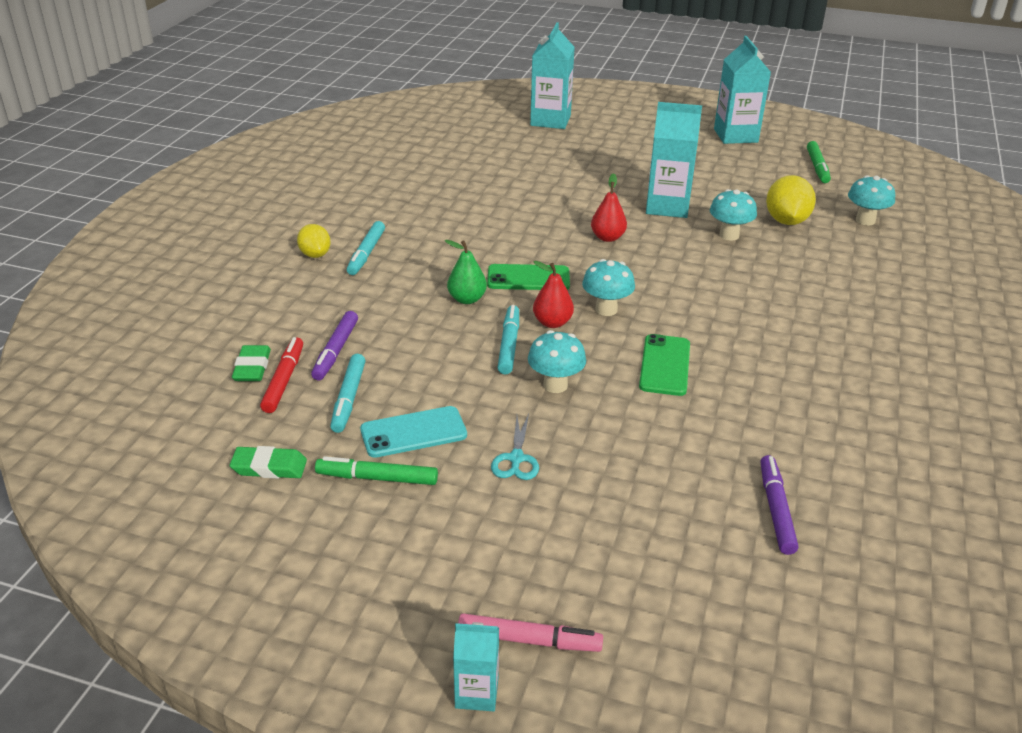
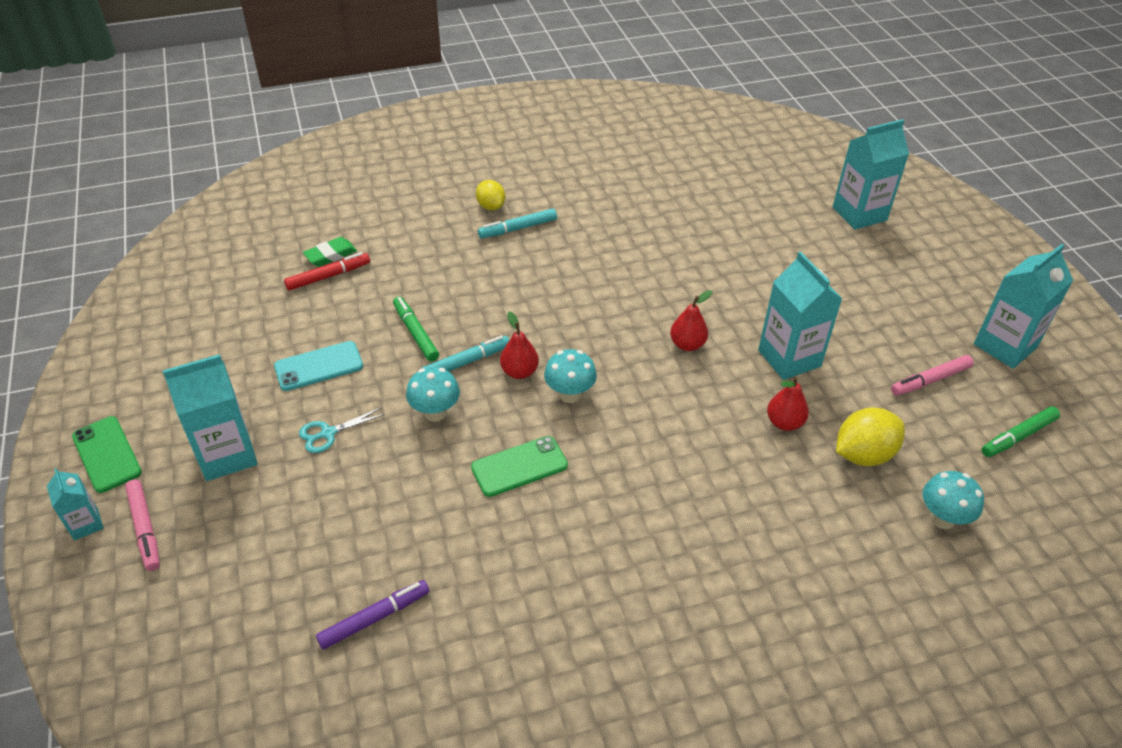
camera: 55 degrees right, 10 degrees up
green eraser [230,446,307,479] -> none
yellow lemon [297,224,331,258] -> yellow lemon turned 60 degrees counterclockwise [476,180,505,210]
purple marker [311,311,358,380] -> none
green marker [315,456,438,485] -> green marker moved to [393,297,439,362]
turquoise marker [330,354,366,433] -> none
turquoise phone [360,406,467,458] -> turquoise phone turned 60 degrees counterclockwise [274,341,363,391]
green pear [445,240,487,304] -> none
green phone [487,264,570,290] -> green phone moved to [72,416,142,493]
turquoise mushroom [710,189,757,241] -> red pear [767,376,809,431]
none -> turquoise carton [162,354,258,481]
none -> pink marker [891,355,974,396]

